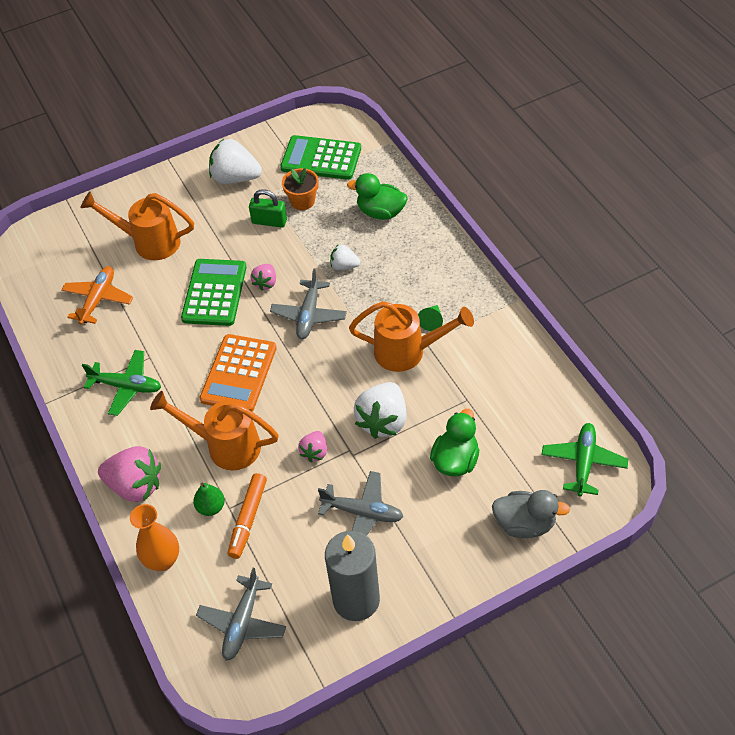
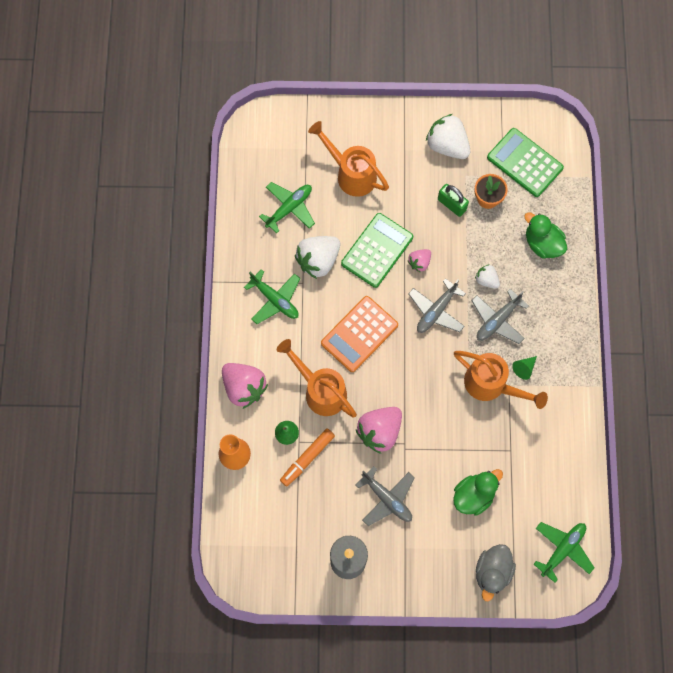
camera: 25 degrees right, 20 degrees up
orange plane [61,266,133,325] -> green plane [259,182,315,234]
grey plane [196,568,286,661] -> grey plane moved to [471,289,529,344]
pink strawberry [298,431,327,462] -> pink strawberry [355,407,402,454], size x1.86
white strawberry [354,382,407,439] -> white strawberry moved to [295,236,340,279]
grey duck [492,490,570,538] -> grey duck turned 75 degrees clockwise [476,544,516,601]

